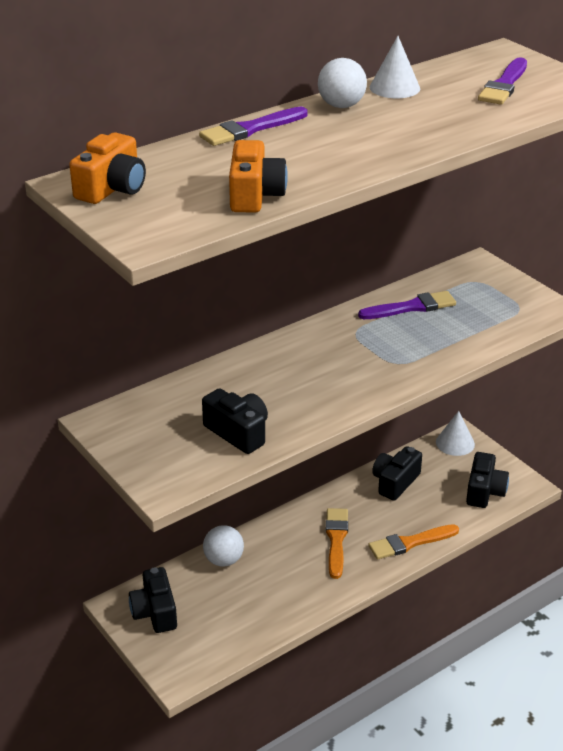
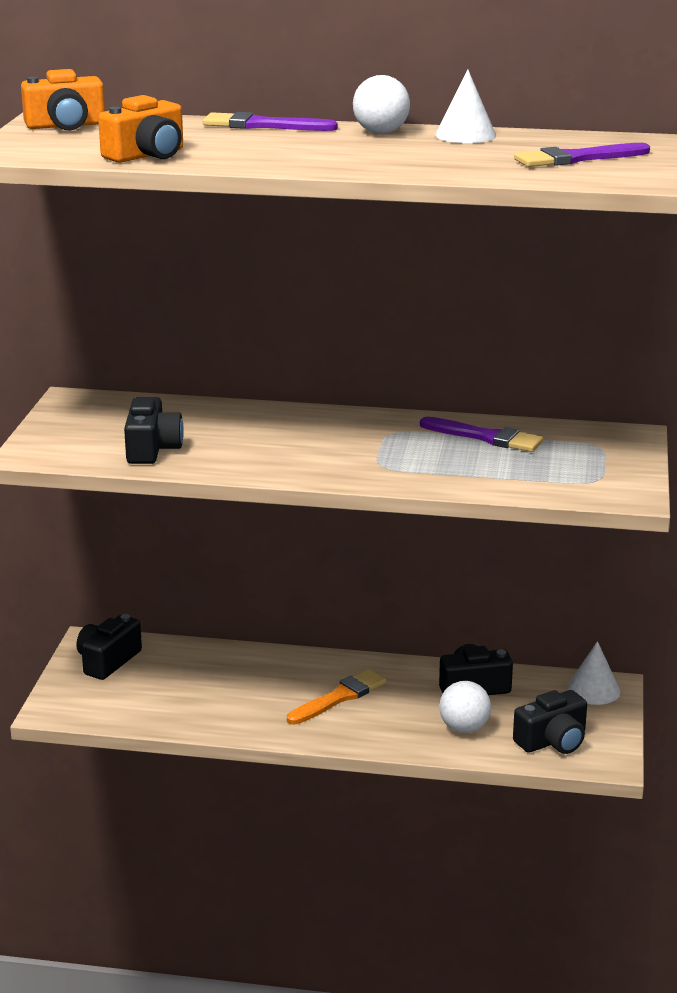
camera: 45 degrees right, 10 degrees down
white ball [203,525,244,567] -> white ball moved to [439,681,491,733]
orange brush [368,524,459,560] -> none

